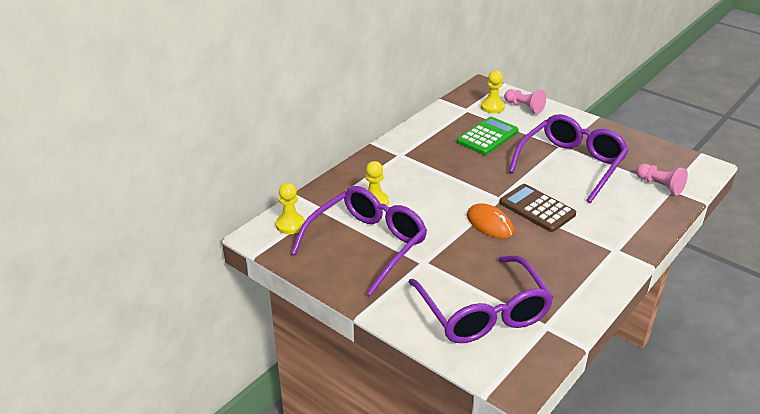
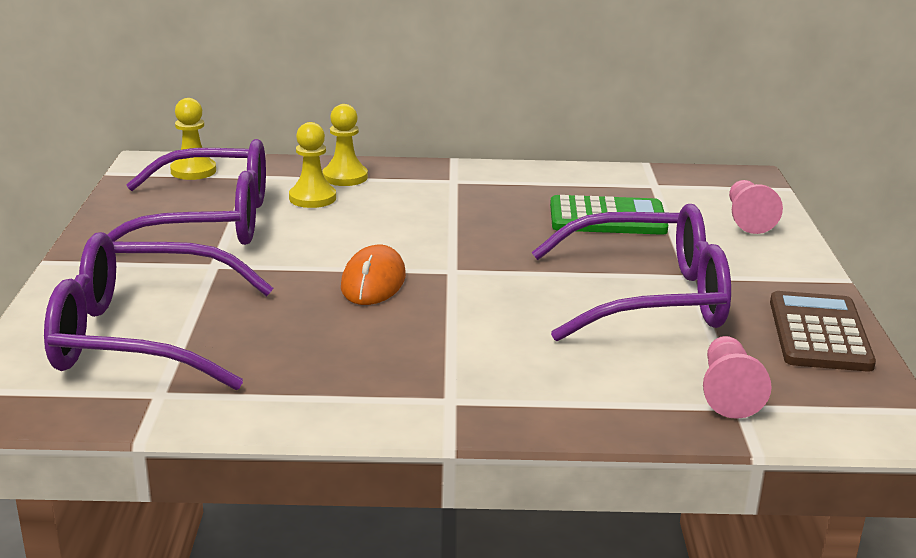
camera: 50 degrees right, 10 degrees down
purple glasses [408,255,554,343] -> purple glasses turned 60 degrees clockwise [44,232,274,390]
yellow pawn [481,70,505,113] -> yellow pawn moved to [323,104,368,186]
brown calculator [499,184,576,232] -> brown calculator moved to [770,291,876,371]

